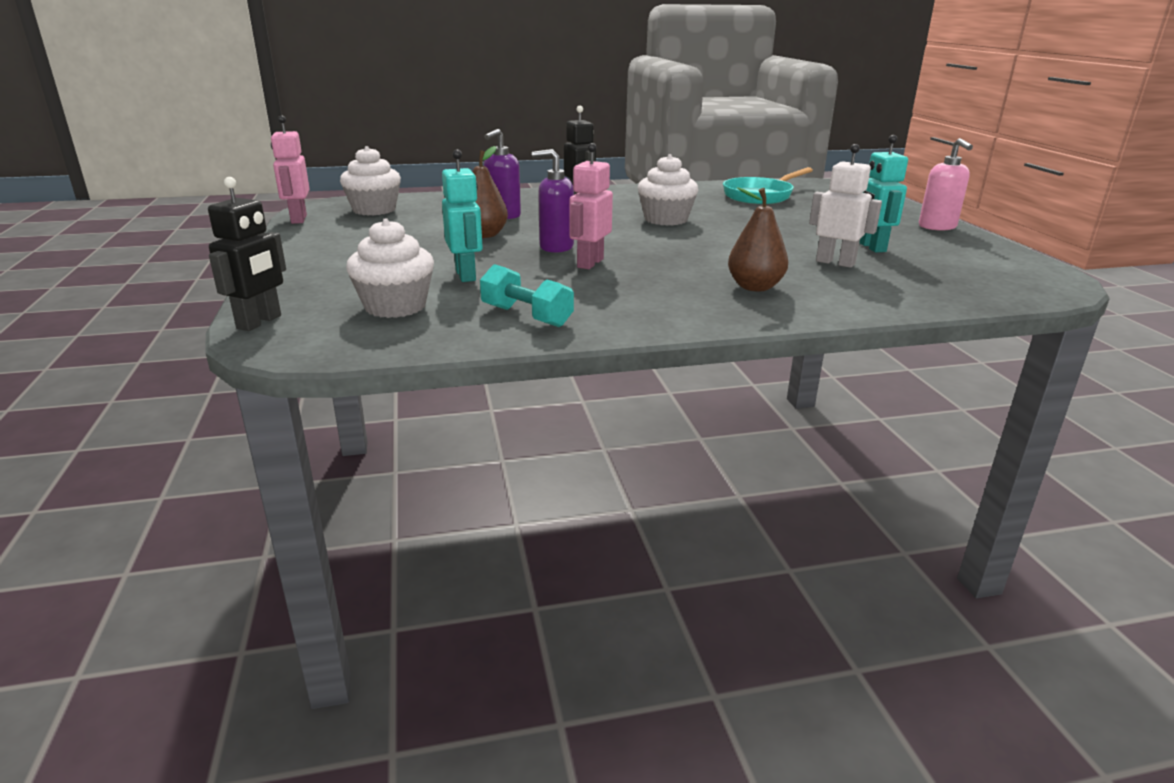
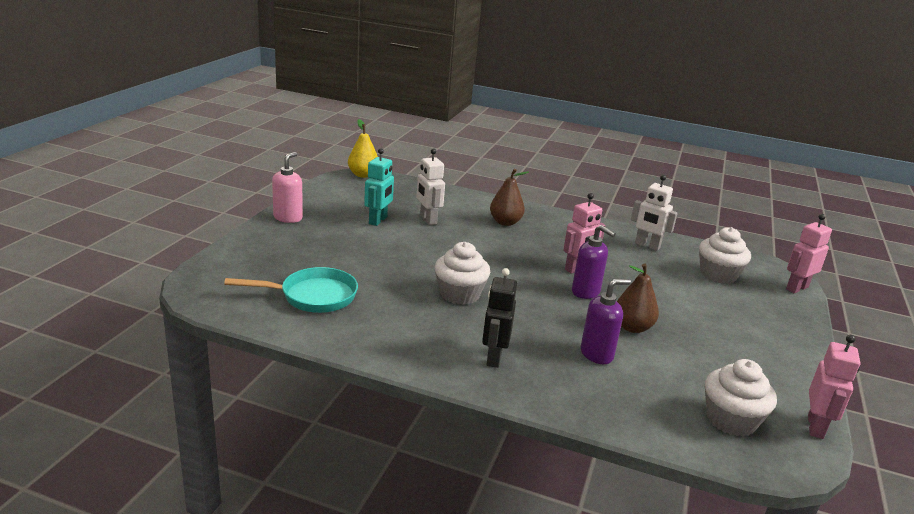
camera: 150 degrees left, 0 degrees up
black robot [208,177,286,331] -> pink robot [786,214,832,293]
turquoise robot [442,149,483,282] -> none
turquoise dumbbell [480,264,574,327] -> white robot [631,175,678,251]
none -> yellow pear [348,119,378,178]

